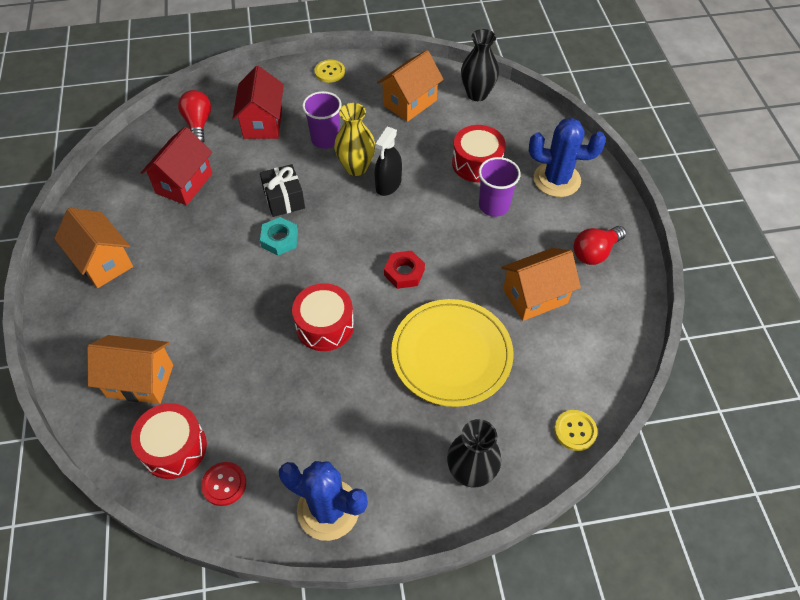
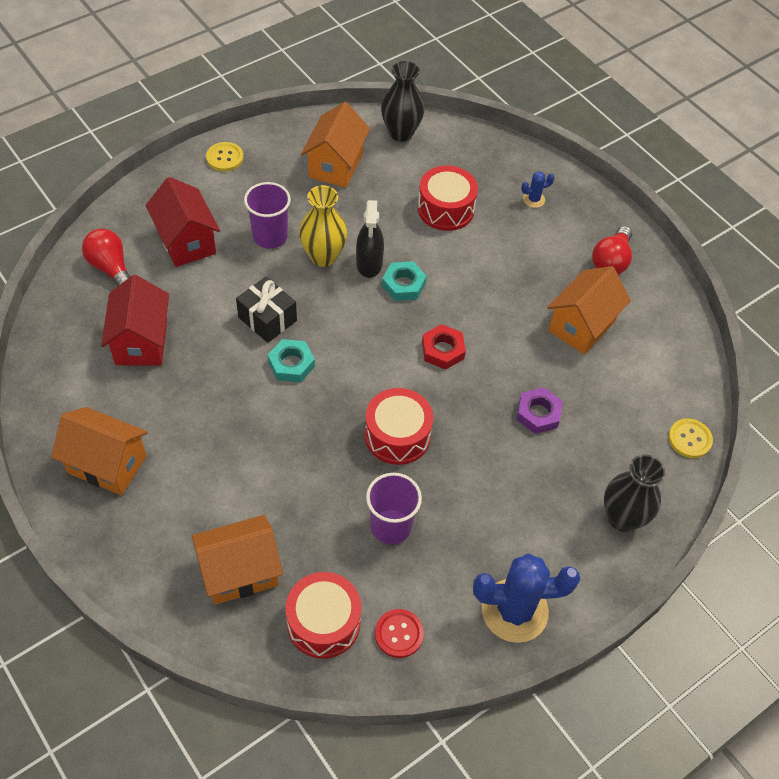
camera: 30 degrees left, 0 degrees up
yellow plate [391,299,514,407] -> purple nut [516,387,563,434]
purple cup [479,157,521,217] -> purple cup moved to [366,473,422,545]
blue cactus [529,118,606,197] -> blue cactus [521,171,554,208], size x0.43
none -> turquoise nut [382,261,427,301]

